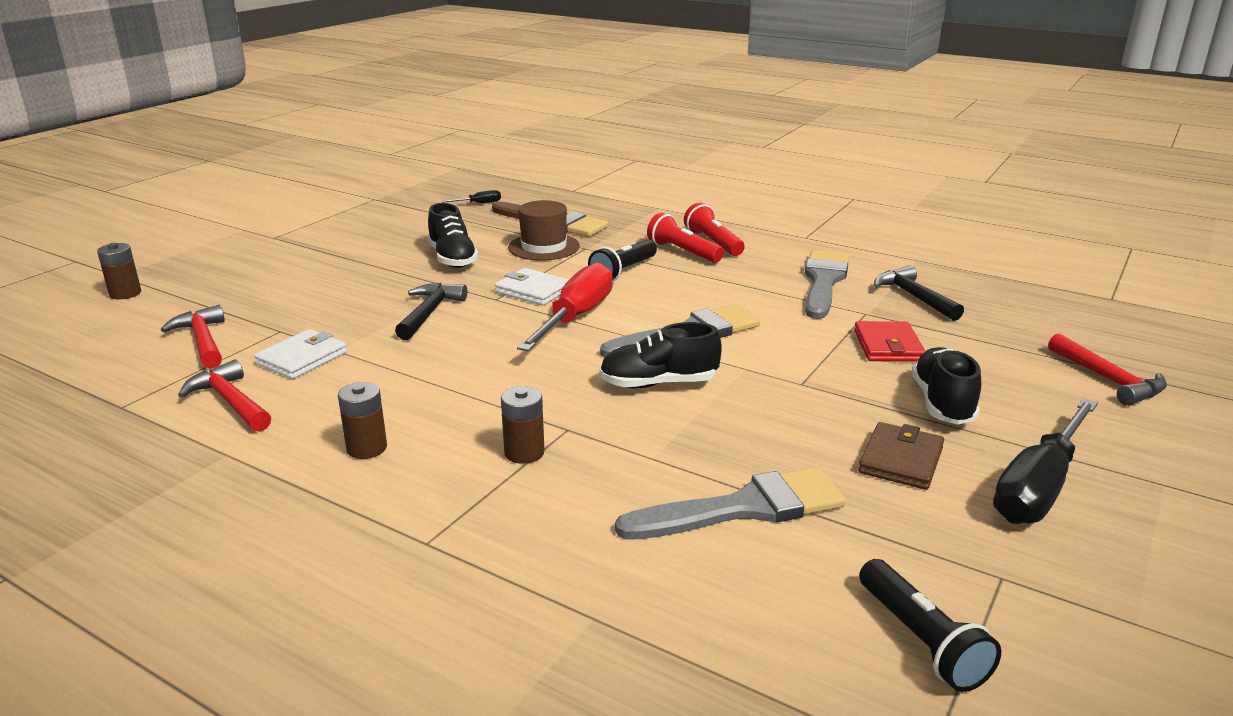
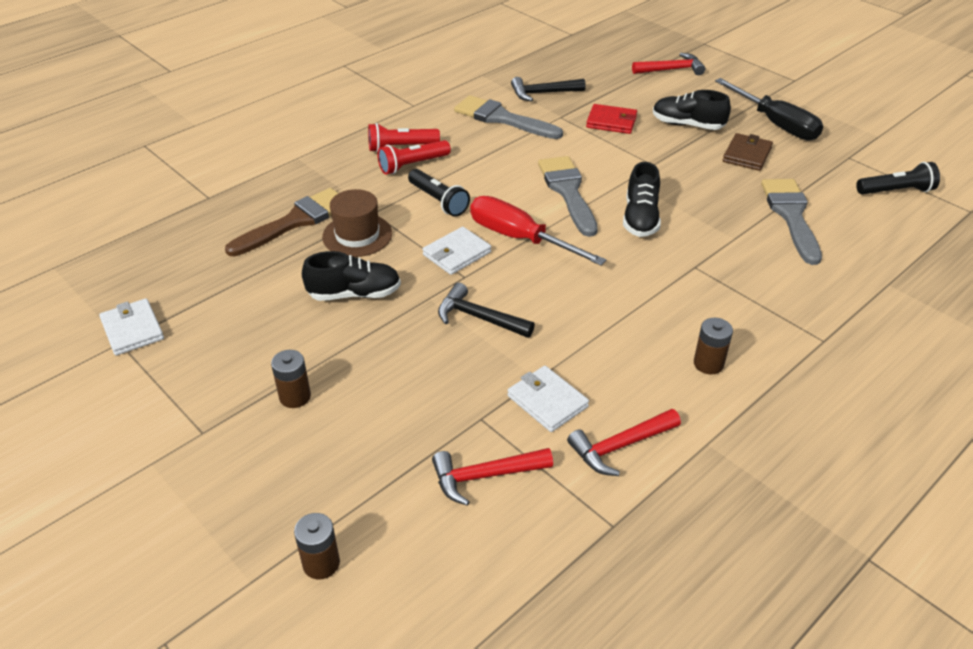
camera: 75 degrees left, 15 degrees up
black screwdriver [441,190,501,203] -> none
brown battery [501,386,545,464] -> brown battery moved to [271,350,311,408]
brown wallet [858,422,944,490] -> brown wallet turned 75 degrees clockwise [723,133,773,171]
none -> white wallet [99,299,164,355]

